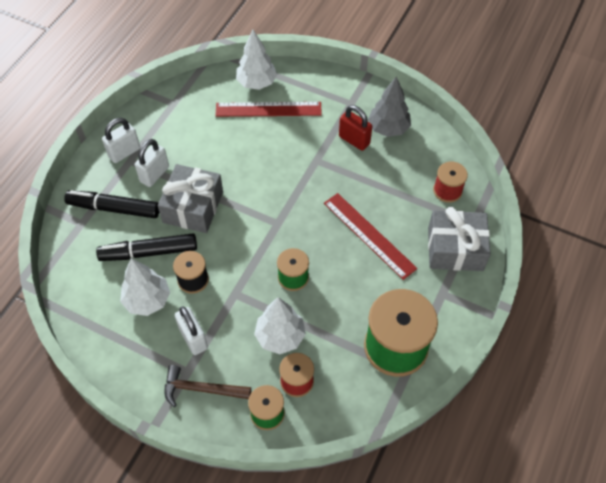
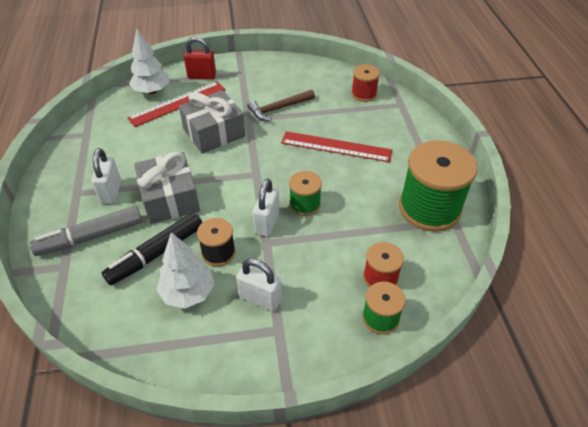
camera: 35 degrees left, 10 degrees down
black marker [64,190,159,218] -> grey marker [29,206,142,256]
white padlock [102,118,140,163] -> white padlock moved to [253,179,279,236]
brown hammer [165,365,251,407] -> brown hammer moved to [247,90,315,121]
white tree [254,297,306,354] -> none
red padlock [339,105,372,151] -> red padlock moved to [184,37,216,80]
grey tree [368,76,411,137] -> none
grey gift [428,207,491,271] -> grey gift moved to [179,90,246,154]

